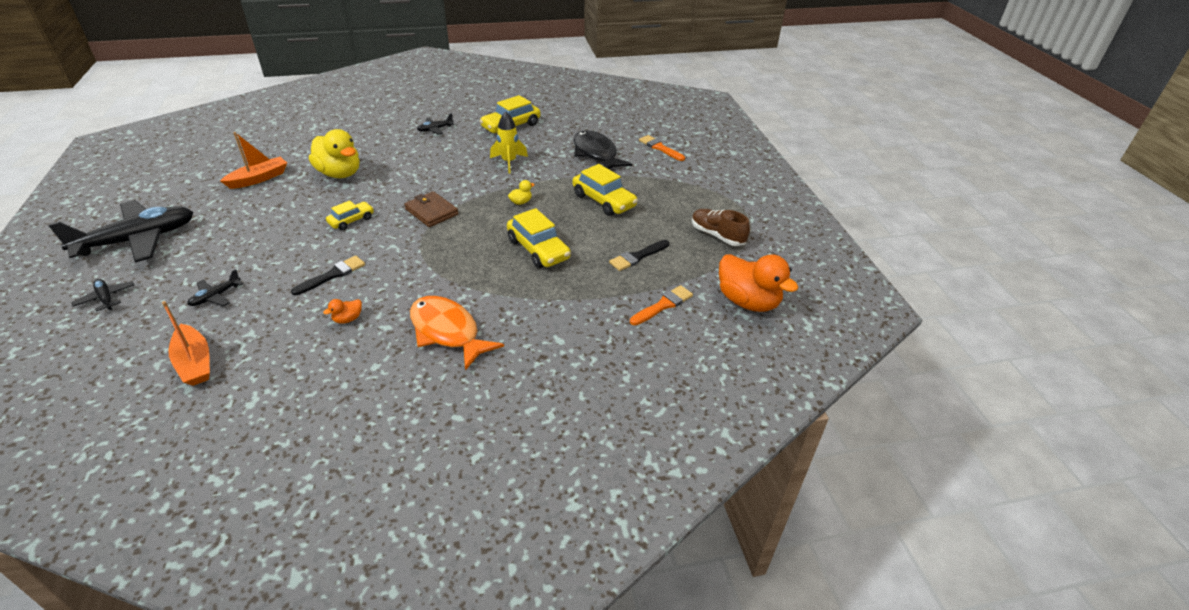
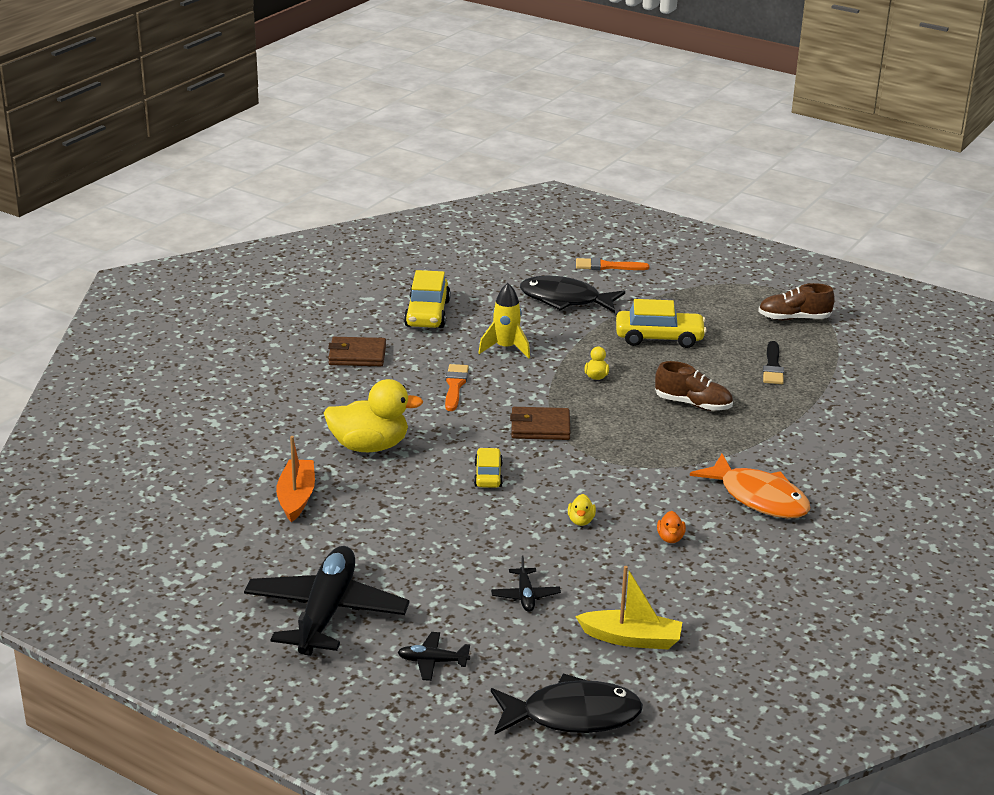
camera: 45 degrees left, 10 degrees down
orange boat [162,301,210,386] -> yellow boat [575,566,682,649]
black brush [291,256,365,295] -> yellow duck [568,494,596,526]
orange fish [410,296,504,371] -> orange fish turned 135 degrees counterclockwise [690,454,811,518]
black plane [417,113,454,135] -> brown wallet [328,337,386,366]
yellow car [507,208,571,268] -> brown shoe [655,361,733,411]
orange brush [630,285,693,325] -> orange brush moved to [445,364,469,411]
orange duck [719,254,799,312] -> none
none -> black fish [491,674,643,734]

